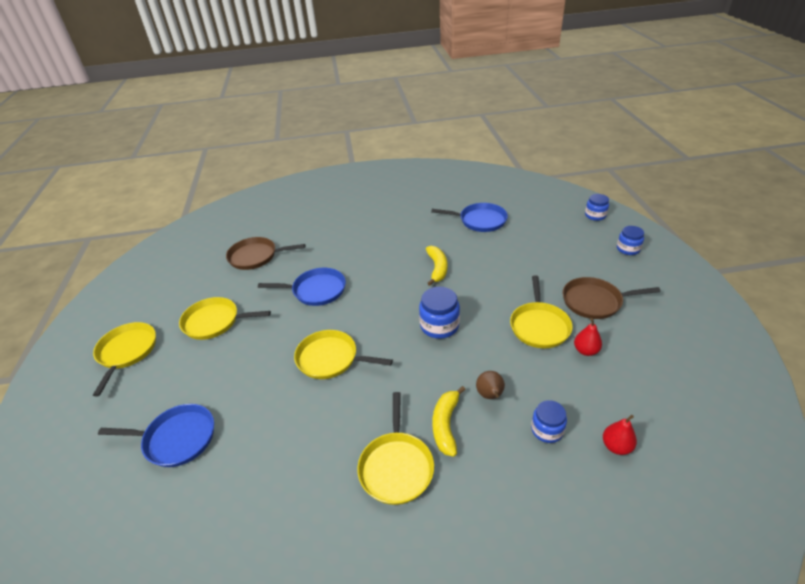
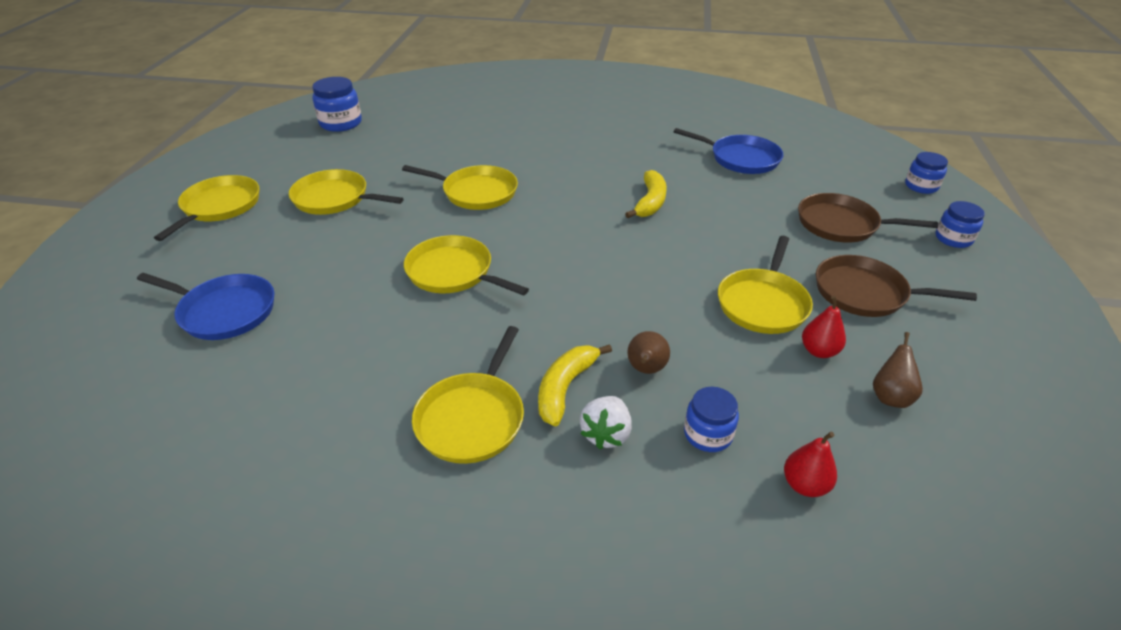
camera: 15 degrees right, 0 degrees up
brown pan [226,237,305,270] -> brown pan moved to [798,193,938,243]
blue pan [258,268,346,306] -> yellow pan [402,165,518,210]
blue jar [419,287,460,339] -> blue jar moved to [313,77,362,132]
none -> white strawberry [580,396,632,450]
none -> brown pear [873,332,923,408]

